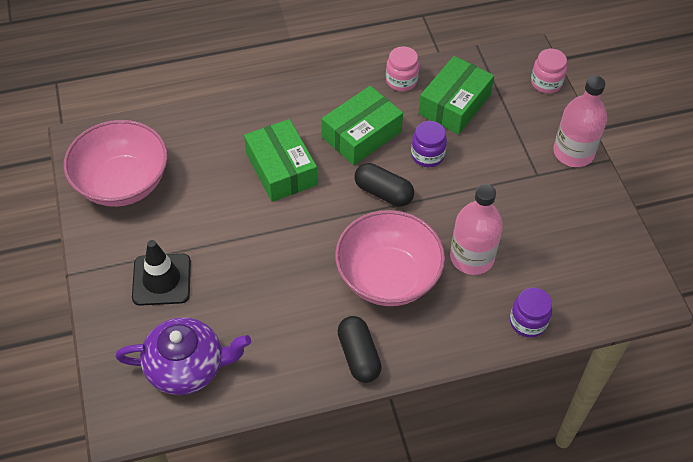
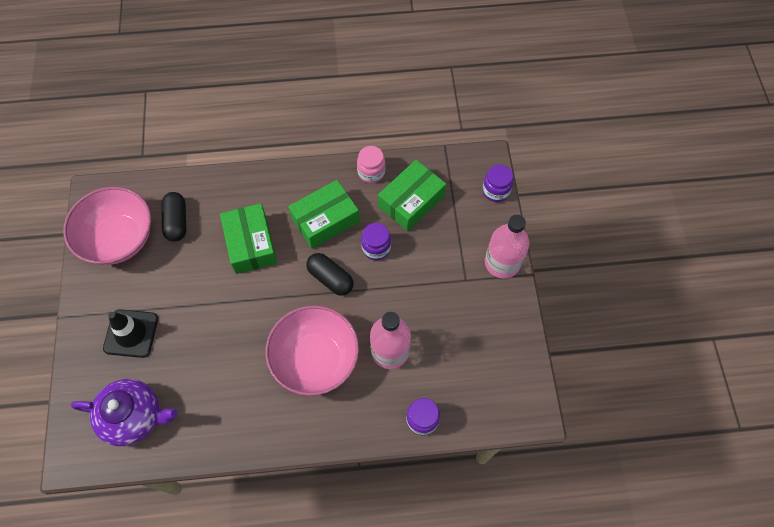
camera: 10 degrees right, 10 degrees up
black capsule [337,316,382,383] -> black capsule moved to [161,192,186,242]
pink jar [531,49,567,93] -> purple jar [482,165,513,202]

